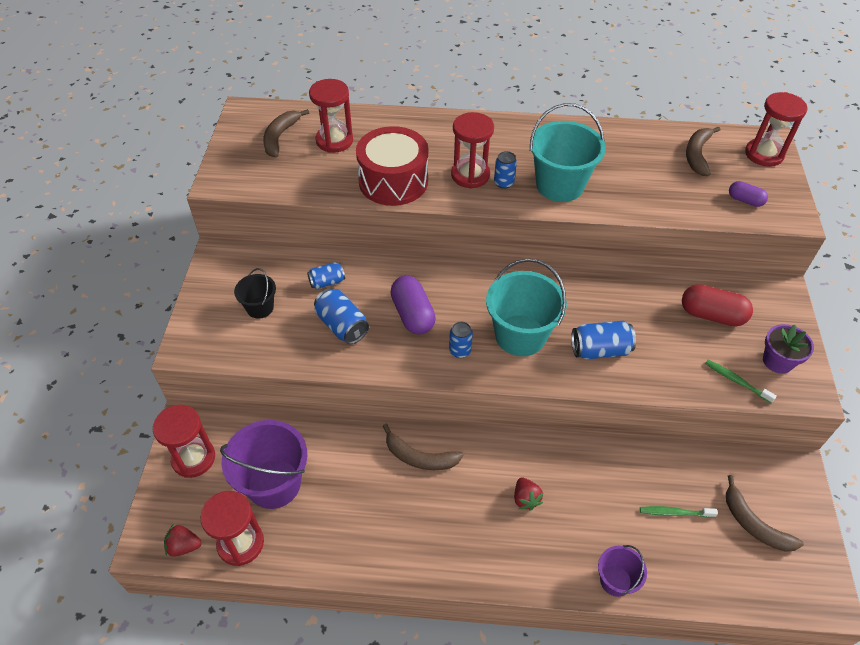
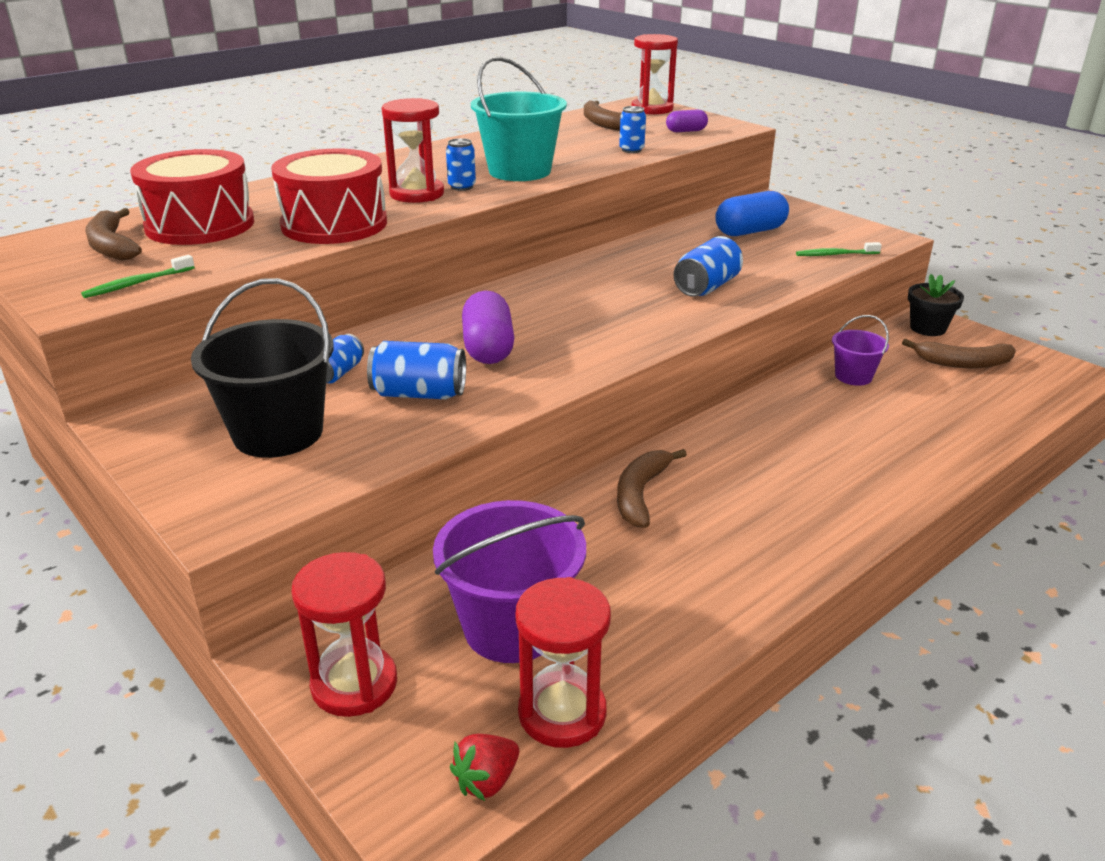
camera: 45 degrees left, 20 degrees down
black bucket [234,268,276,319] -> black bucket [191,278,334,458], size x1.85
red hourglass [309,79,353,153] -> red drum [130,149,254,245]
brown banana [383,424,463,470] -> brown banana turned 135 degrees clockwise [617,449,687,528]
purple capsule [390,276,436,334] -> purple capsule turned 60 degrees clockwise [462,291,515,364]
blue can [449,322,473,358] -> blue can moved to [619,106,646,153]
turquoise bucket [486,259,567,356] -> none
red strawberry [514,478,543,511] -> none
purple bucket [598,545,647,597] -> purple bucket moved to [832,315,889,386]
green toothbrush [640,506,718,518] -> green toothbrush moved to [81,255,195,298]
red capsule [682,284,753,326] -> blue capsule [715,191,789,236]
purple flower pot [763,324,814,374] -> none
none -> black flower pot [908,274,964,336]

